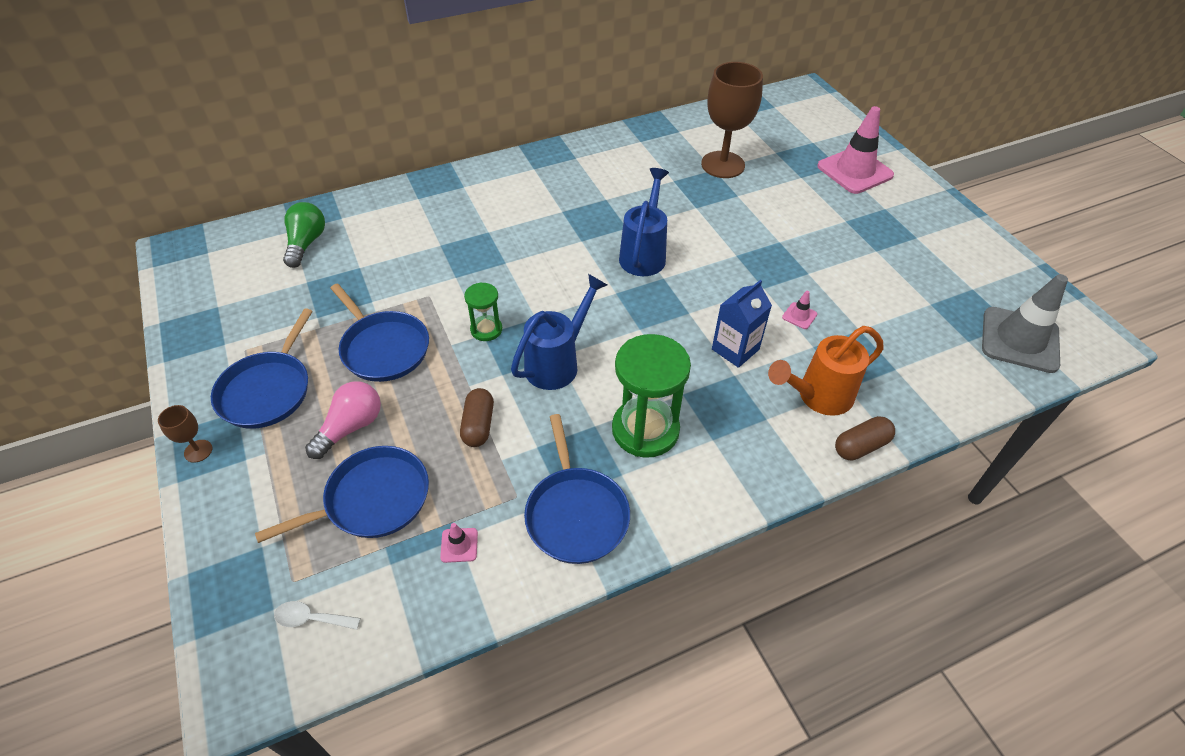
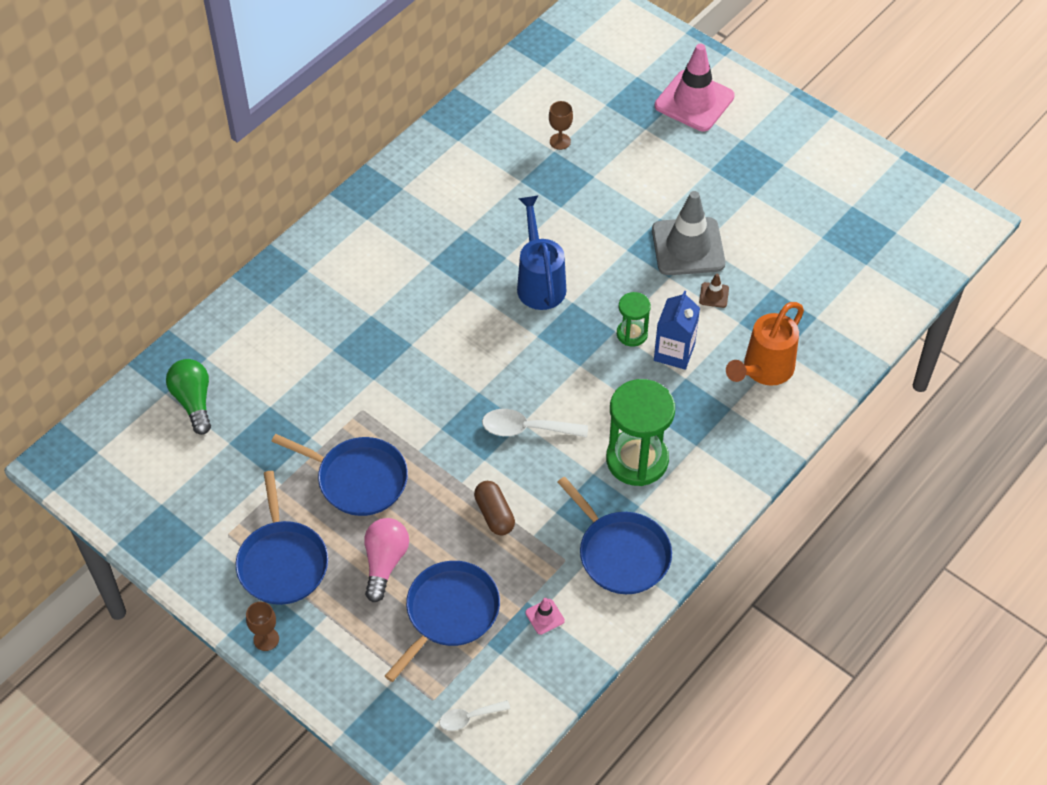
camera: 25 degrees left, 5 degrees up
green hourglass [464,282,502,341] -> green hourglass moved to [617,292,651,347]
blue watering can [511,274,607,390] -> white spoon [482,409,588,438]
brown goblet [701,62,763,178] -> brown goblet [549,101,573,150], size x0.43
pink traffic cone [782,291,817,329] -> brown traffic cone [699,274,729,308]
brown capsule [835,416,895,460] -> none
grey traffic cone [982,274,1068,373] -> grey traffic cone moved to [652,191,725,275]

